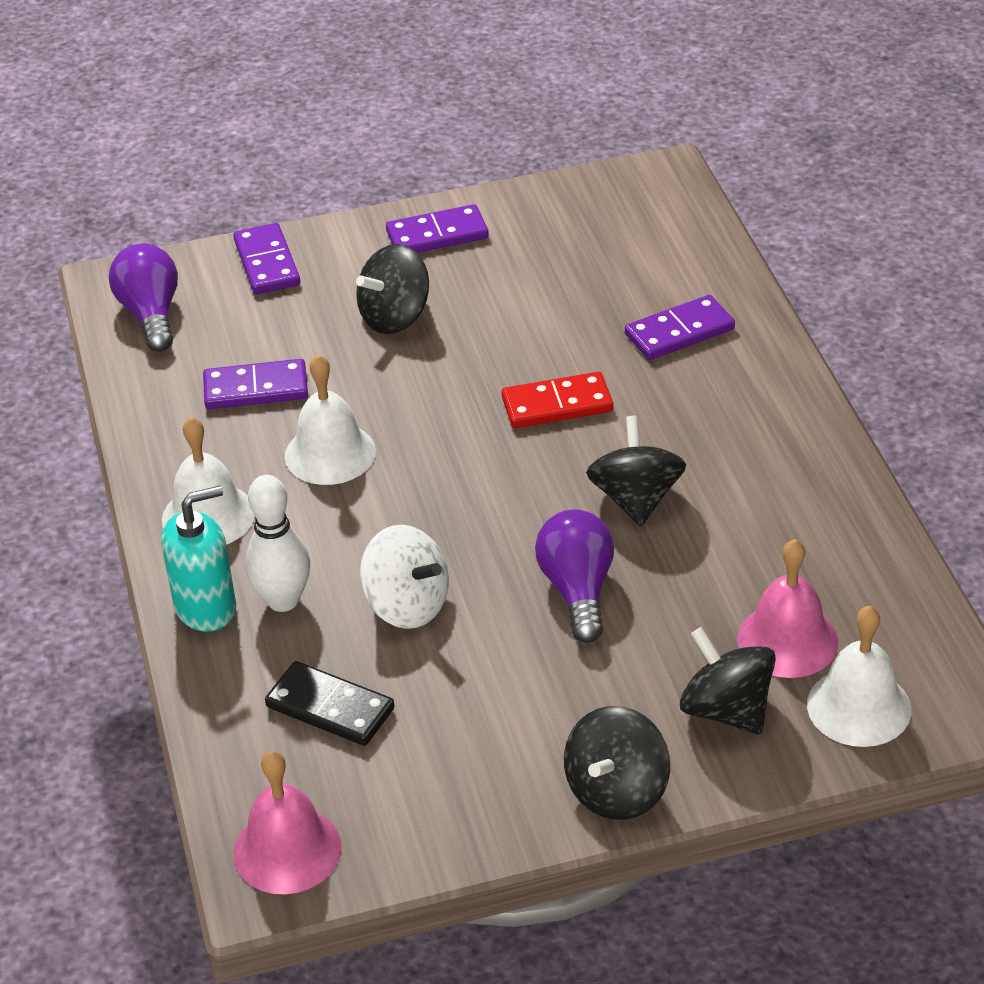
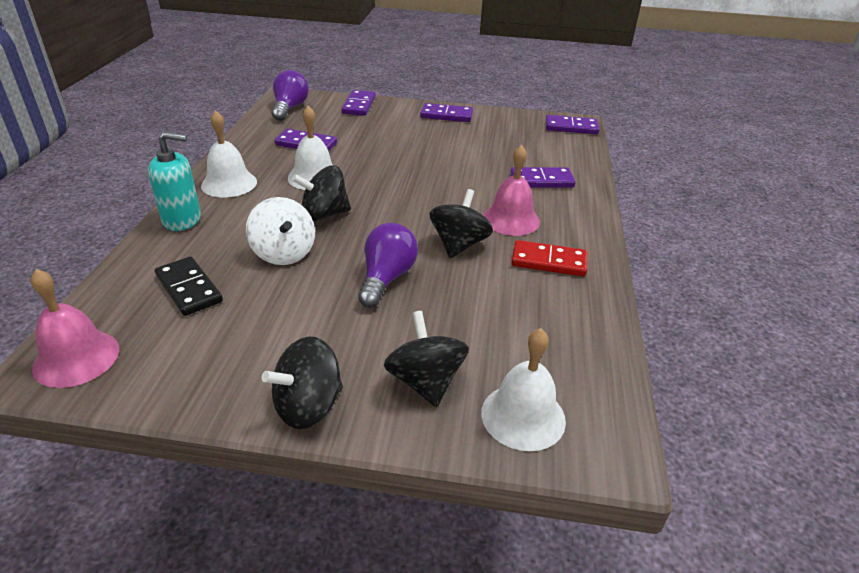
camera: 20 degrees right, 5 degrees down
white bowling pin [245,475,310,612] -> none
black spinning top [356,244,429,334] -> black spinning top moved to [292,166,351,222]
red domino [502,372,613,428] -> red domino moved to [512,240,587,276]
pink bell [737,539,839,678] -> pink bell moved to [483,145,540,236]
none -> purple domino [546,115,599,135]

